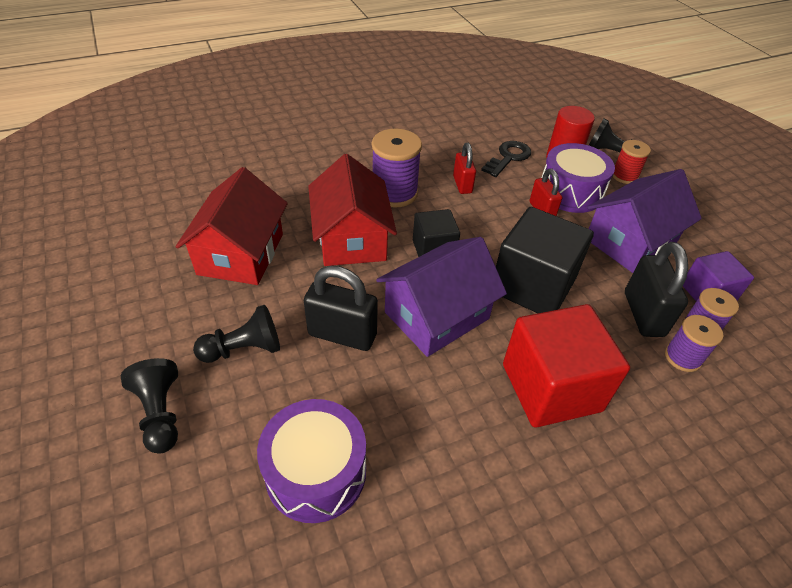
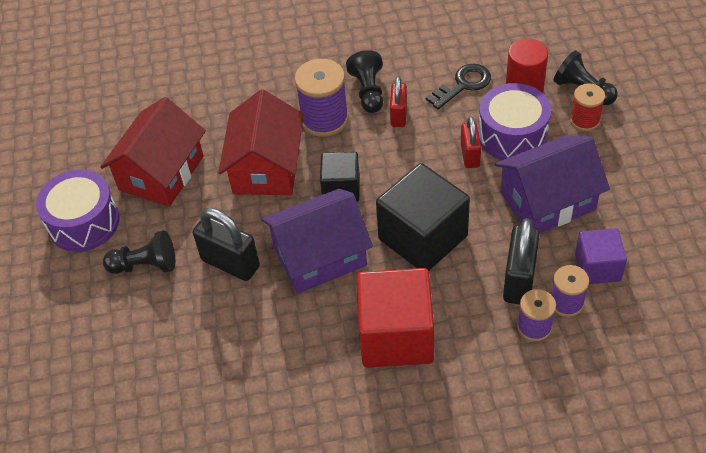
camera: 20 degrees right, 5 degrees up
black pawn [121,358,178,454] -> black pawn moved to [346,50,383,113]
purple drum [257,399,366,523] -> purple drum moved to [36,170,119,252]

